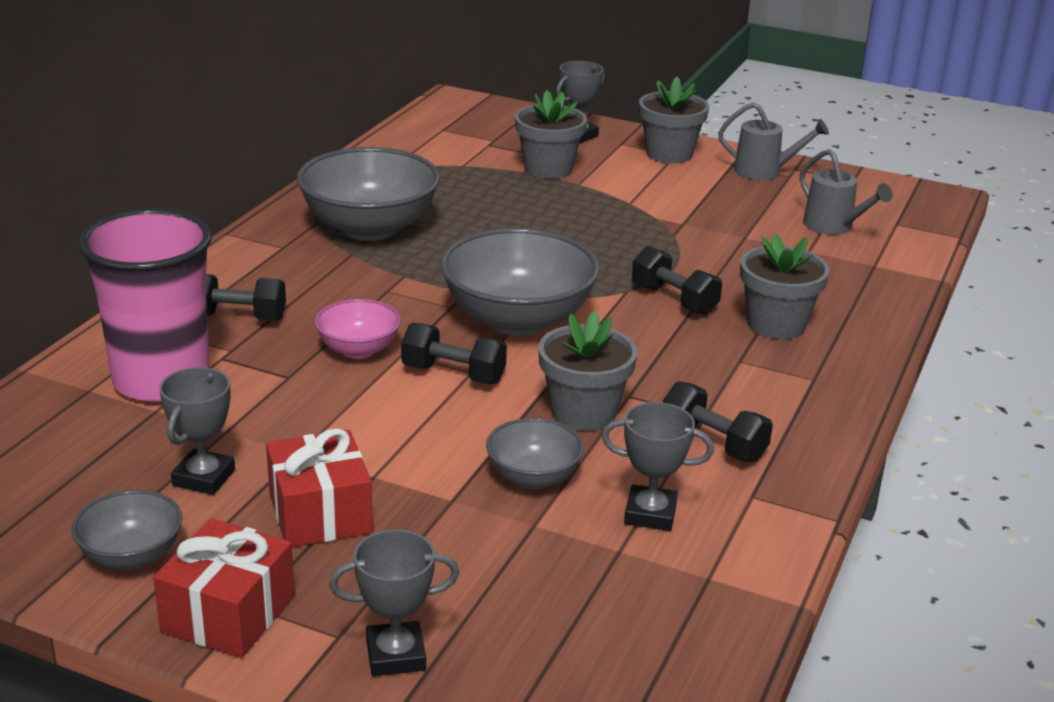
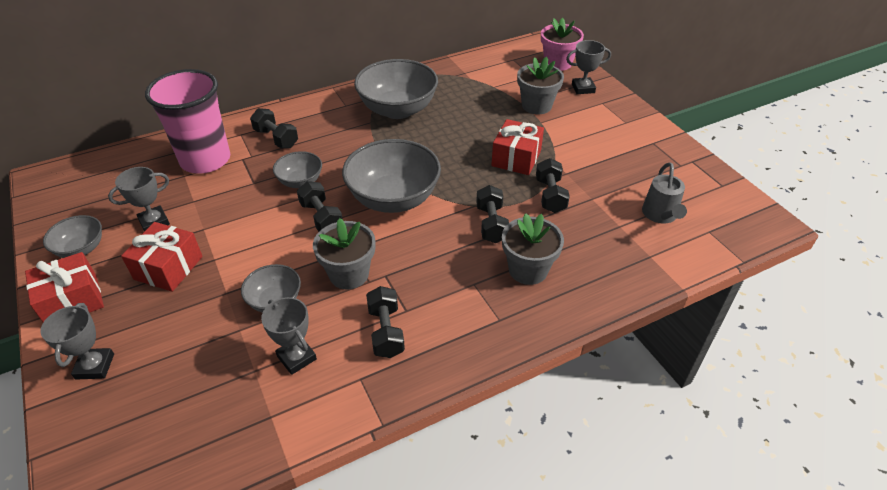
camera: 40 degrees right, 15 degrees up
pink bowl [314,299,401,359] -> grey bowl [273,151,322,188]
grey trophy [329,529,459,676] -> grey trophy turned 60 degrees clockwise [40,303,114,379]
grey flower pot [639,77,709,163] -> none
grey watering can [718,102,829,180] -> none
none -> red gift [491,119,544,175]
none -> black dumbbell [536,158,570,213]
none -> pink flower pot [541,18,584,71]

